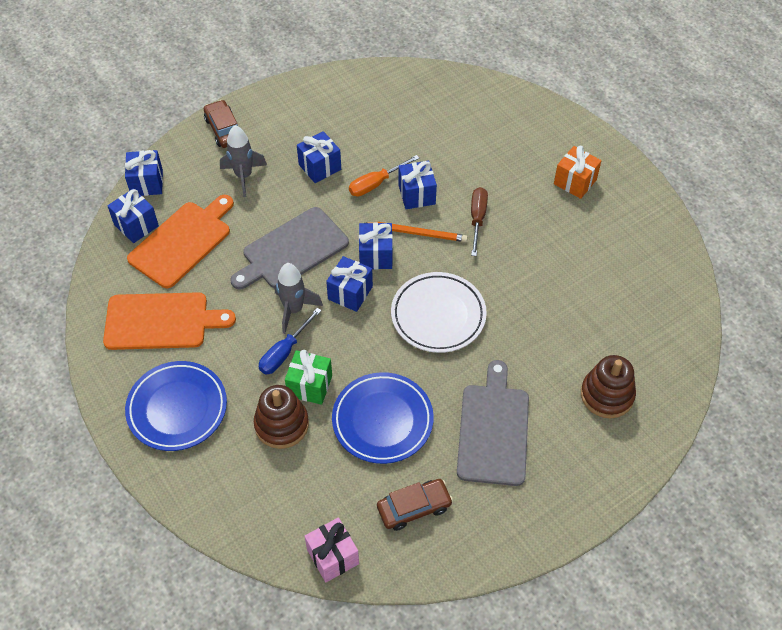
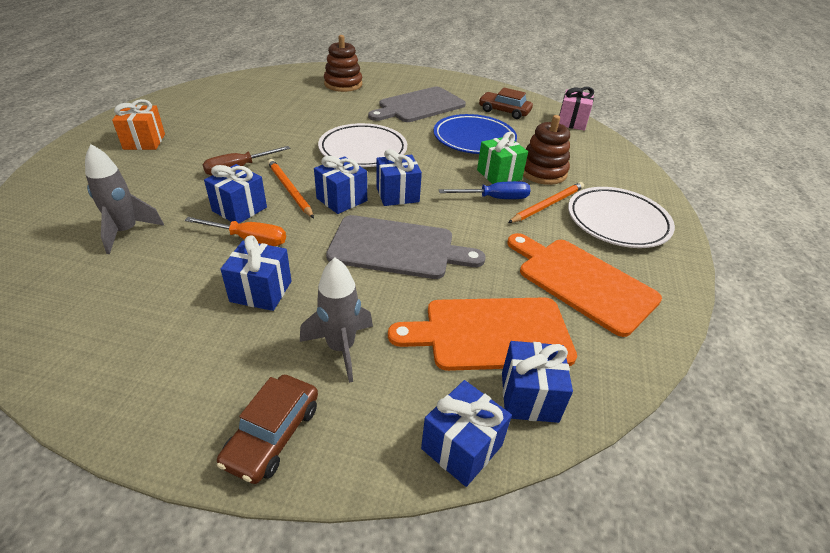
camera: 135 degrees left, 15 degrees down
blue plate [125,361,227,451] -> white plate [568,187,675,248]
grey rocket [275,263,323,334] -> grey rocket moved to [85,144,164,254]
none -> orange pencil [508,182,584,223]

